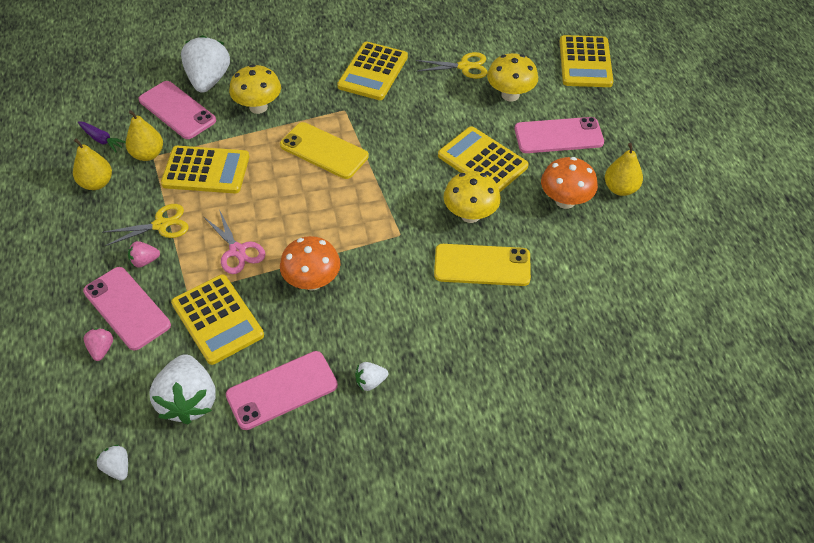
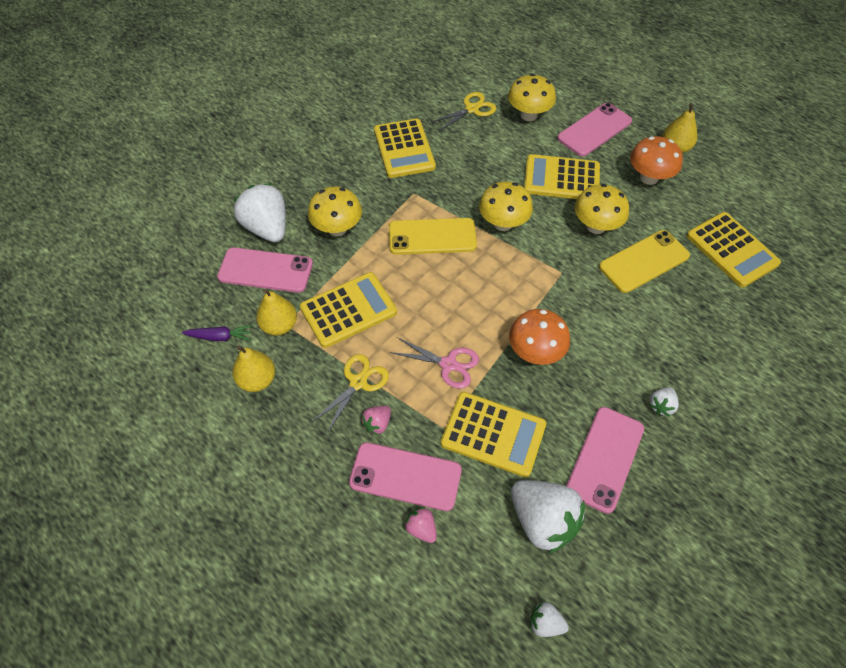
camera: 35 degrees left, 5 degrees up
yellow calculator [559,35,613,87] -> yellow calculator moved to [687,212,781,287]
none -> yellow mushroom [479,181,533,231]

